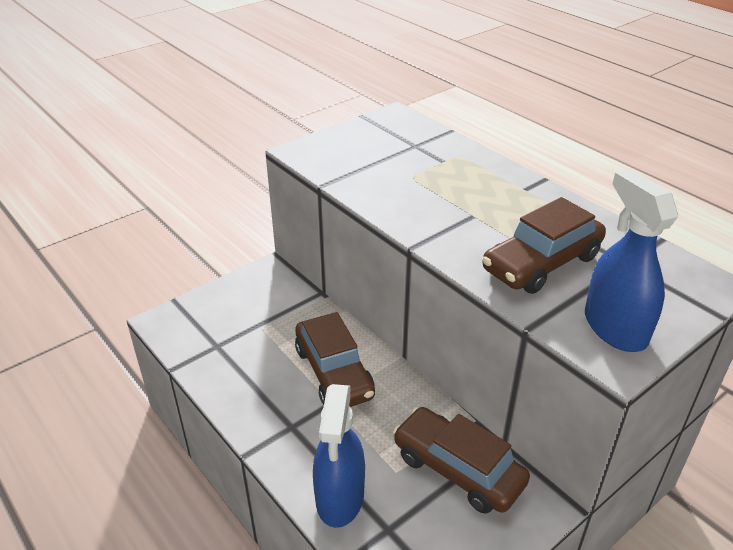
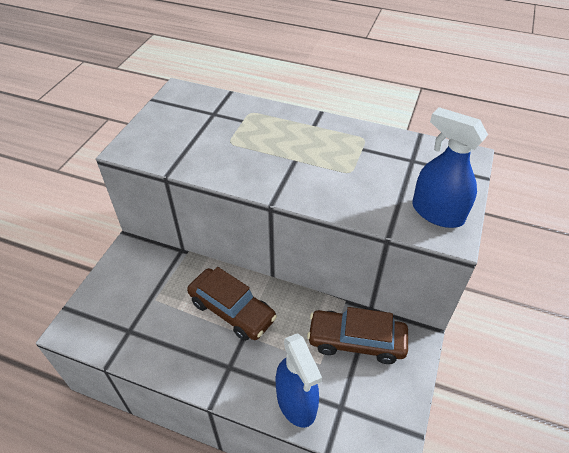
camera: 30 degrees left, 10 degrees up
brown car [482,197,606,294] -> none

